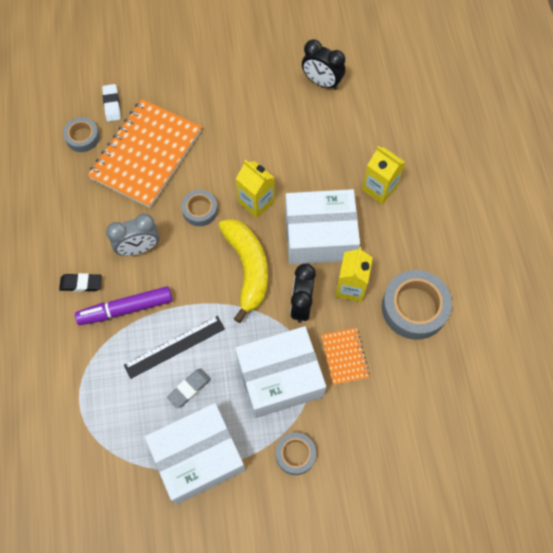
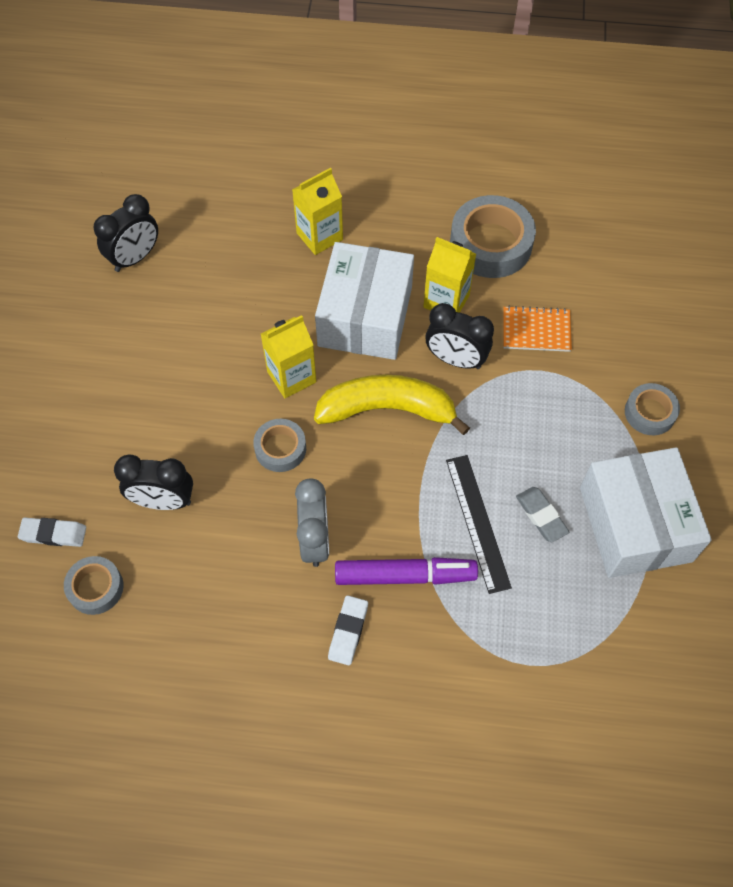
camera: 75 degrees left, 5 degrees down
black eraser [59,273,102,292] -> white eraser [328,595,368,665]
purple marker [75,286,172,325] -> purple marker turned 90 degrees counterclockwise [335,557,478,585]
orange notebook [88,99,202,208] -> black clock [114,455,193,510]
white box [235,326,326,418] -> none

